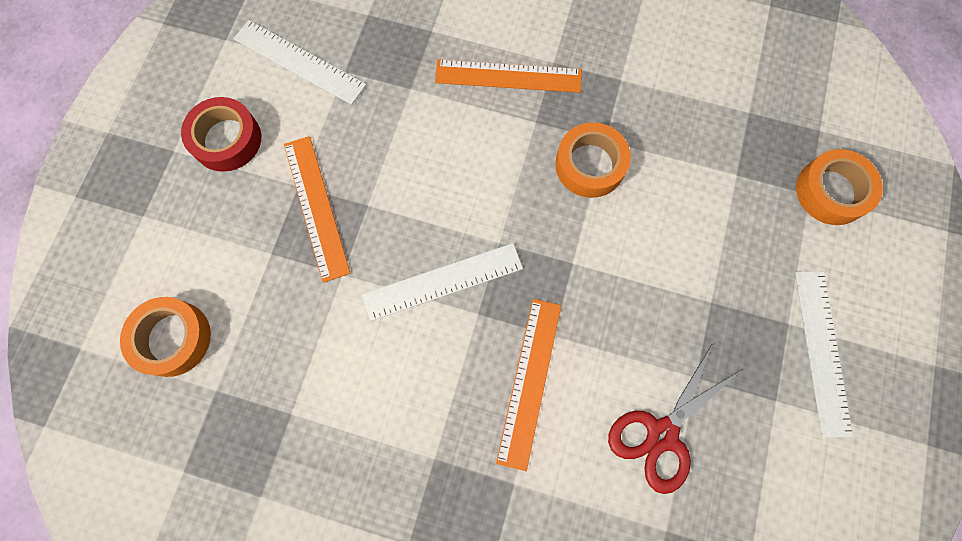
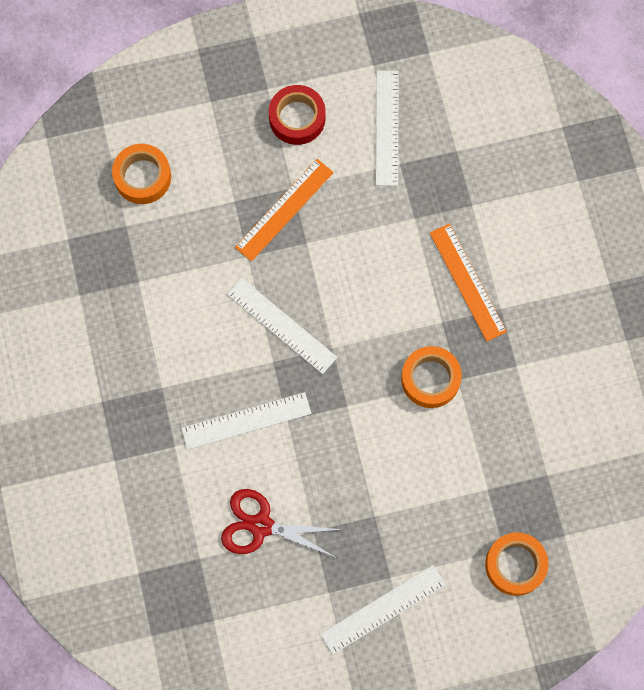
camera: 60 degrees right, 0 degrees up
orange ruler [496,299,561,471] -> white ruler [181,392,311,450]

